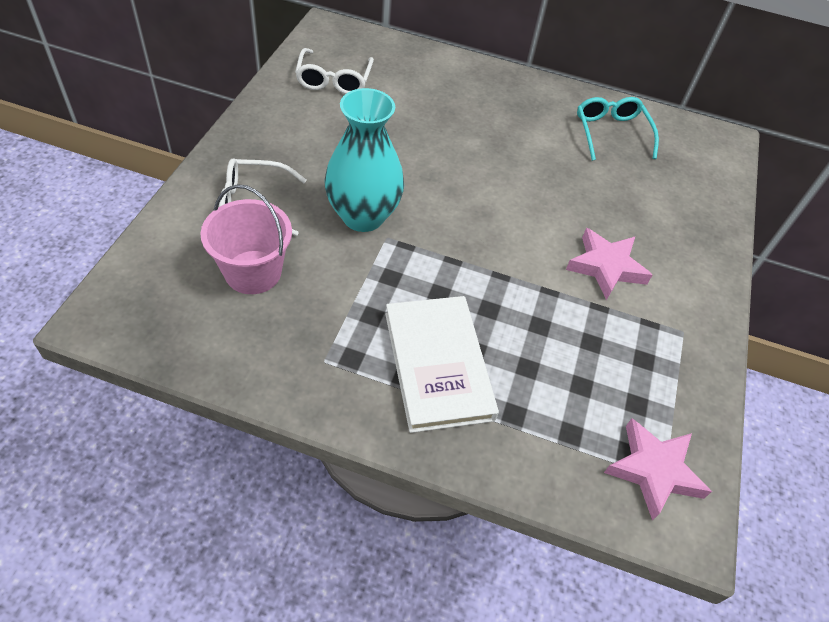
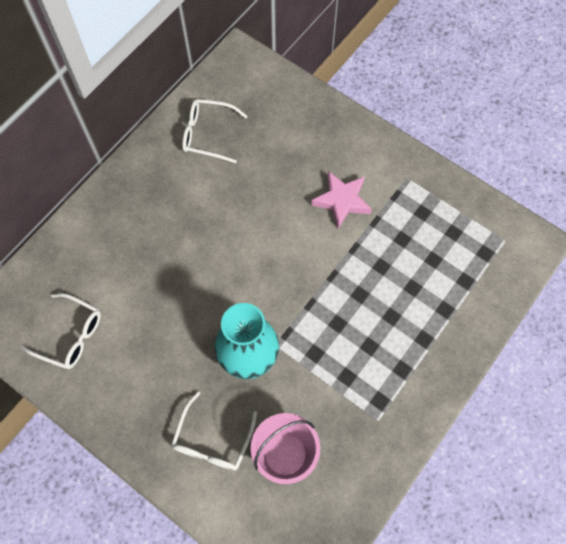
camera: 65 degrees left, 15 degrees up
white book [385,296,499,433] -> none
turquoise glasses [577,97,659,161] -> white glasses [182,99,247,163]
pink star [604,418,712,521] -> none

